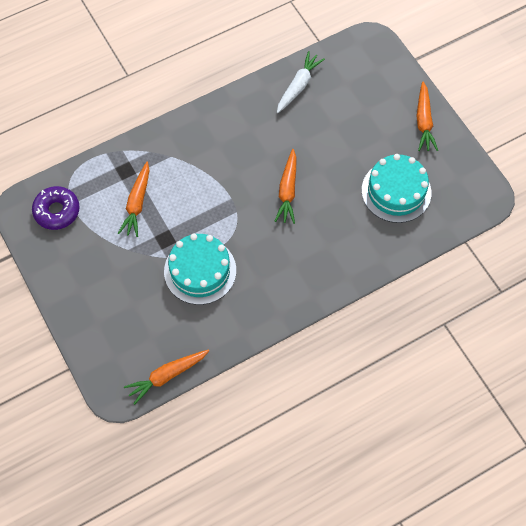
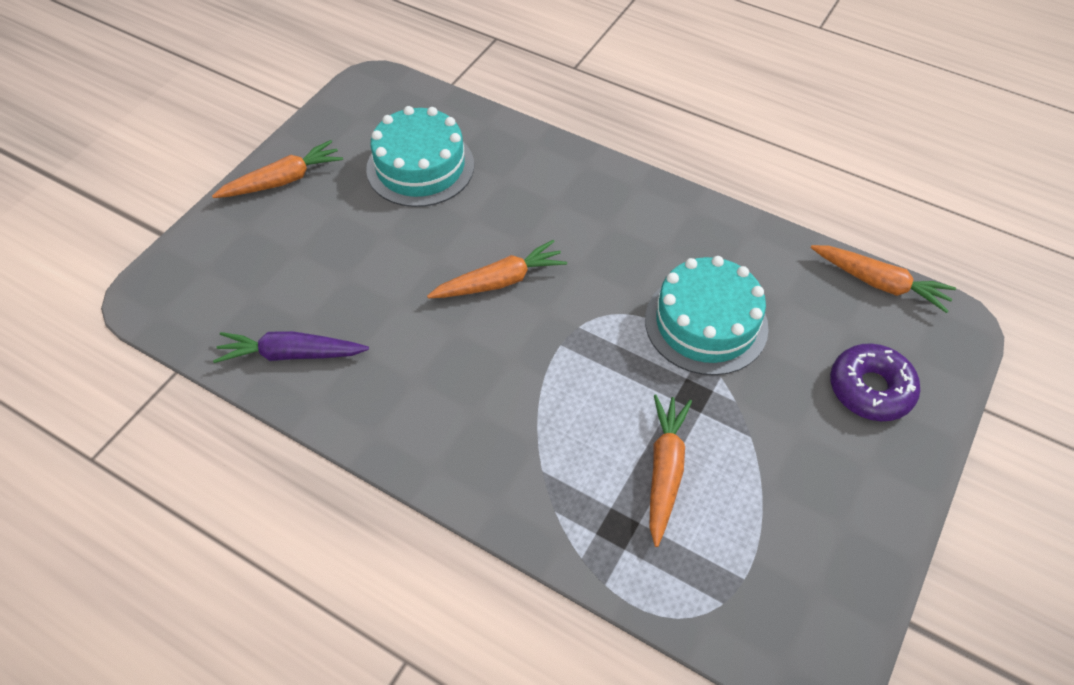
camera: 120 degrees left, 10 degrees down
purple donut [32,186,80,230] -> purple donut moved to [830,343,920,421]
orange carrot [118,161,149,237] -> orange carrot turned 60 degrees counterclockwise [649,395,692,547]
white carrot [277,51,325,113] -> purple carrot [213,331,369,363]

